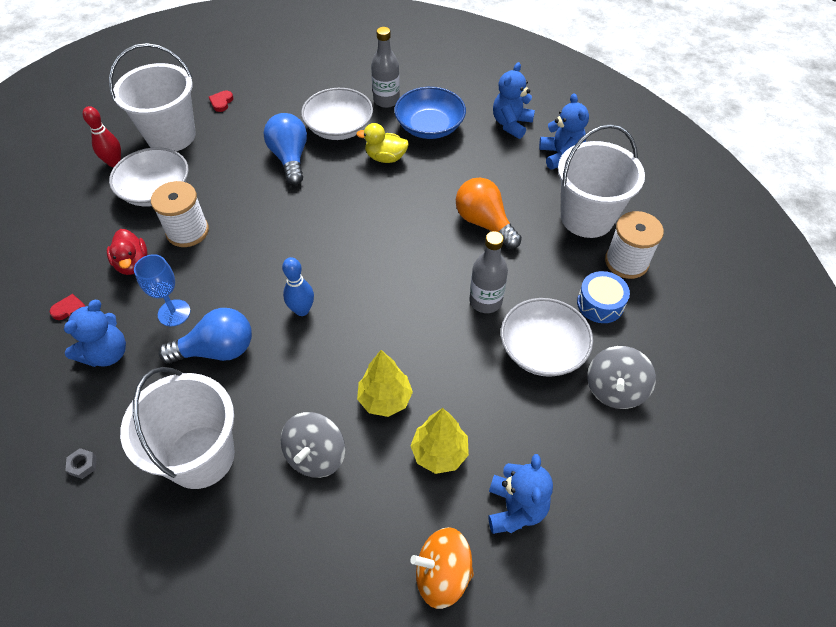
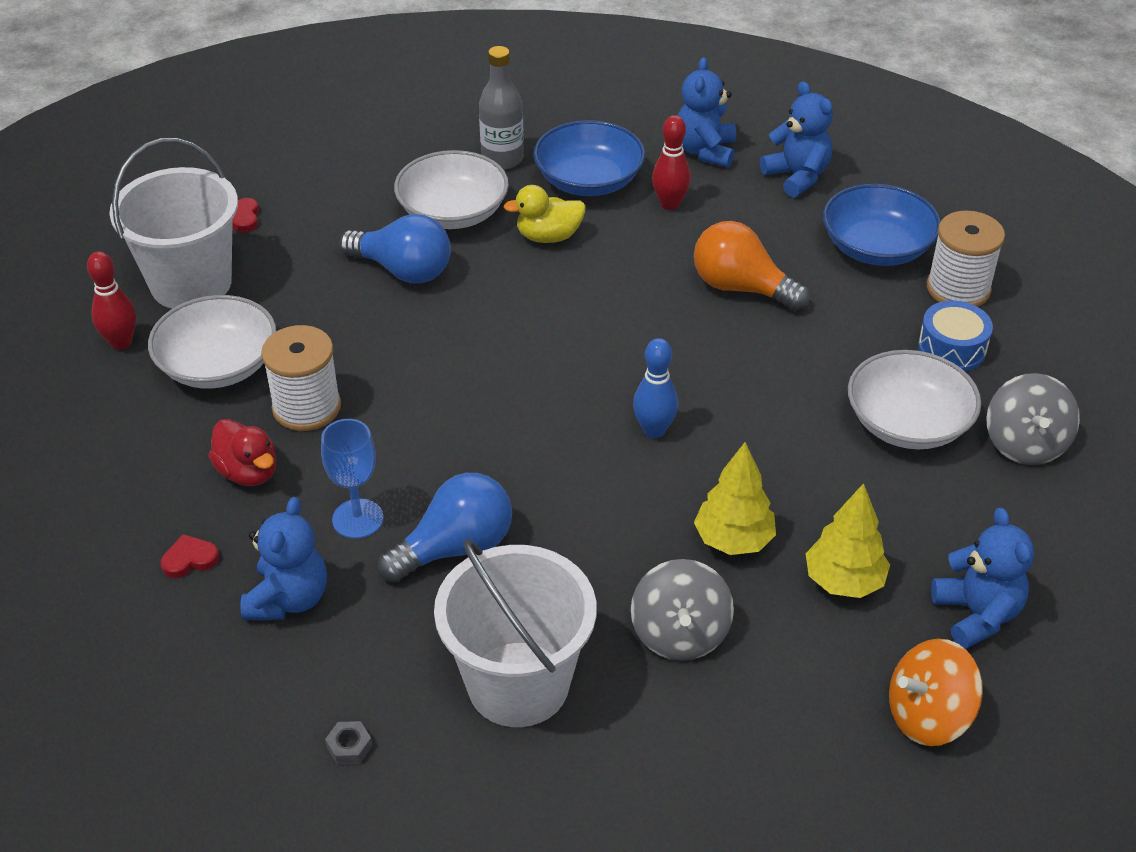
camera: 20 degrees left, 10 degrees down
blue light bulb [264,113,307,185] -> blue light bulb turned 150 degrees clockwise [339,214,451,284]
blue bowling pin [282,257,314,316] -> blue bowling pin moved to [633,338,678,438]
grey bottle [469,231,508,313] -> none
white bucket [558,124,645,238] -> blue bowl [823,184,941,266]
none -> red bowling pin [652,115,691,210]

